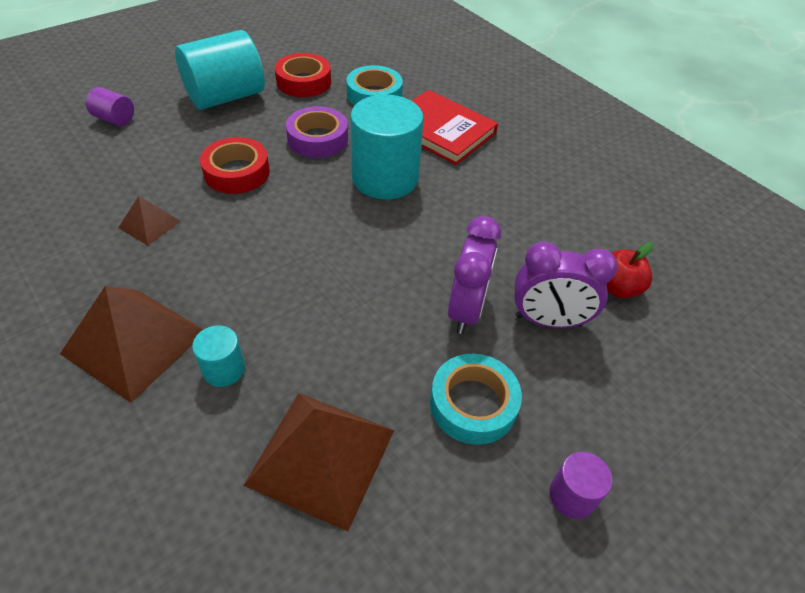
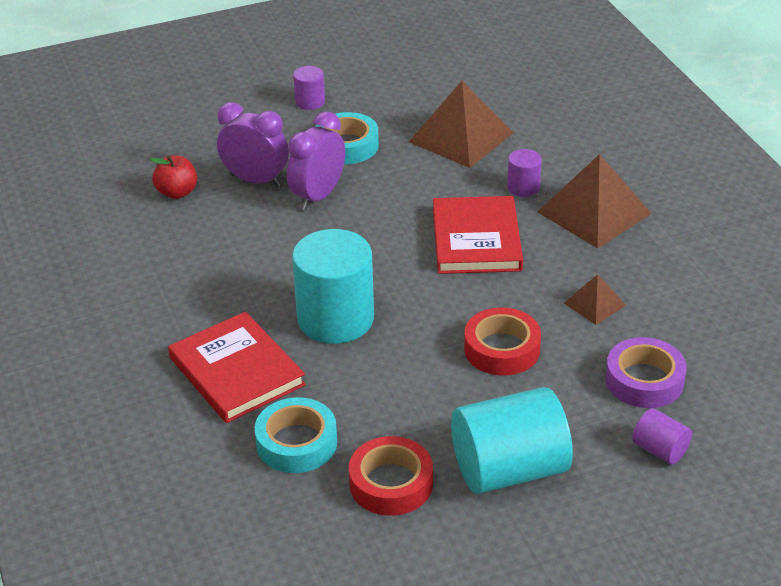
camera: 160 degrees left, 10 degrees down
turquoise cylinder [192,325,245,387] -> purple cylinder [507,149,542,197]
purple tape [286,106,348,158] -> purple tape moved to [605,337,686,408]
none -> red book [433,196,523,274]

